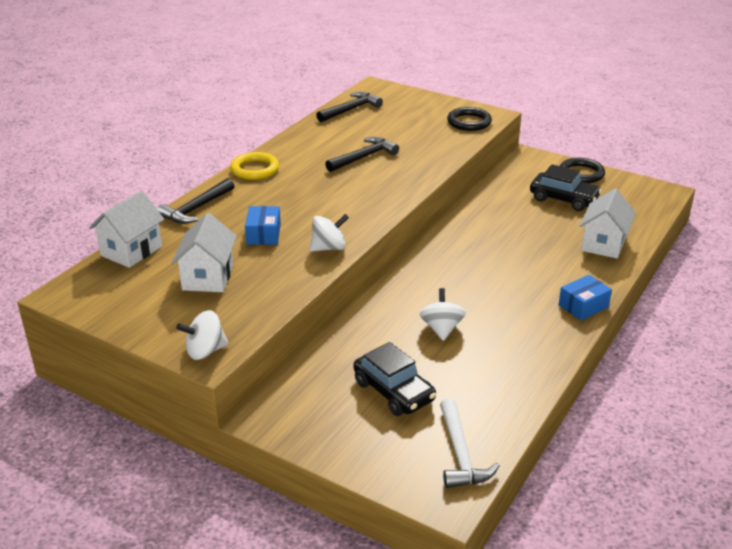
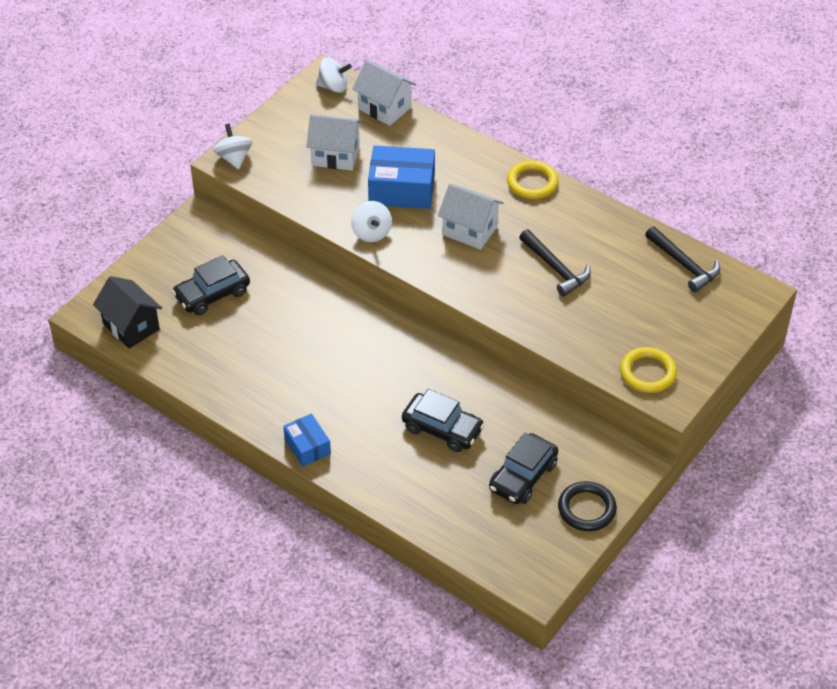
camera: 95 degrees right, 15 degrees up
black hammer [157,178,234,224] -> none
blue box [245,206,281,245] -> blue box [368,145,435,209], size x1.71
white spinning top [420,288,466,341] -> white spinning top moved to [316,57,352,93]
white hammer [440,398,500,488] -> black house [93,276,162,349]
black ring [447,107,492,131] -> yellow ring [620,347,677,393]
white house [579,188,636,259] -> white house moved to [438,183,504,250]
none -> black car [402,389,485,452]

